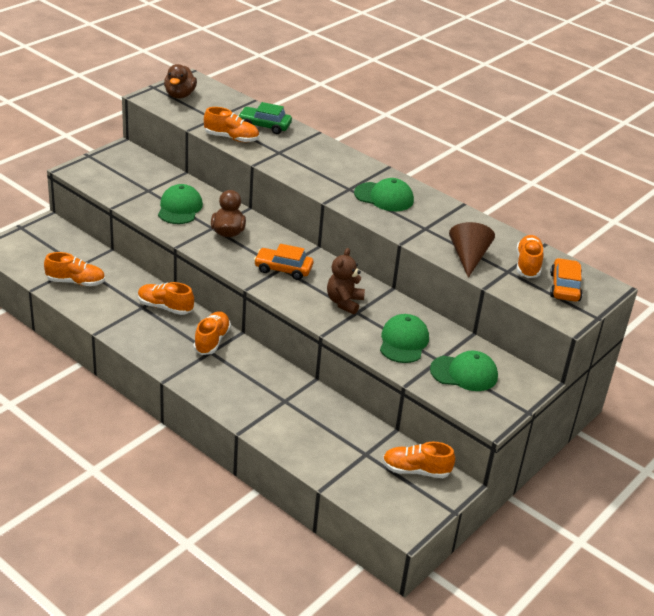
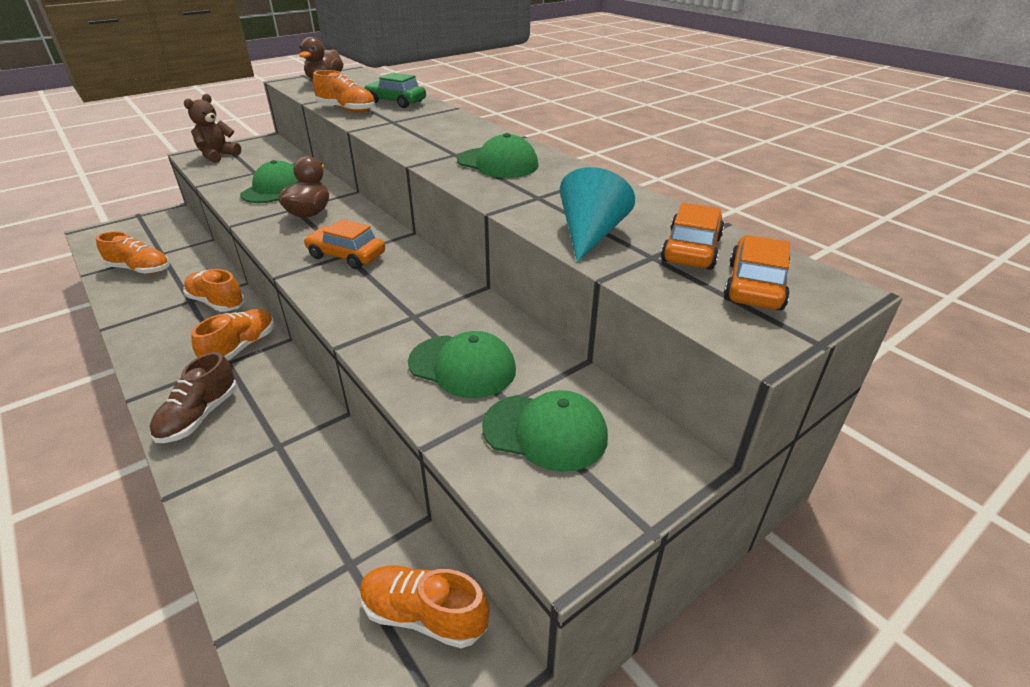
camera: 15 degrees right, 0 degrees up
brown teddy bear [327,248,365,315] -> brown teddy bear moved to [184,94,241,163]
green cap [380,314,429,363] -> green cap turned 90 degrees clockwise [408,331,516,398]
brown cone [449,222,495,278] -> turquoise cone [560,167,635,262]
orange shoe [516,235,544,278] -> orange car [661,203,724,270]
none -> brown shoe [150,352,237,443]

